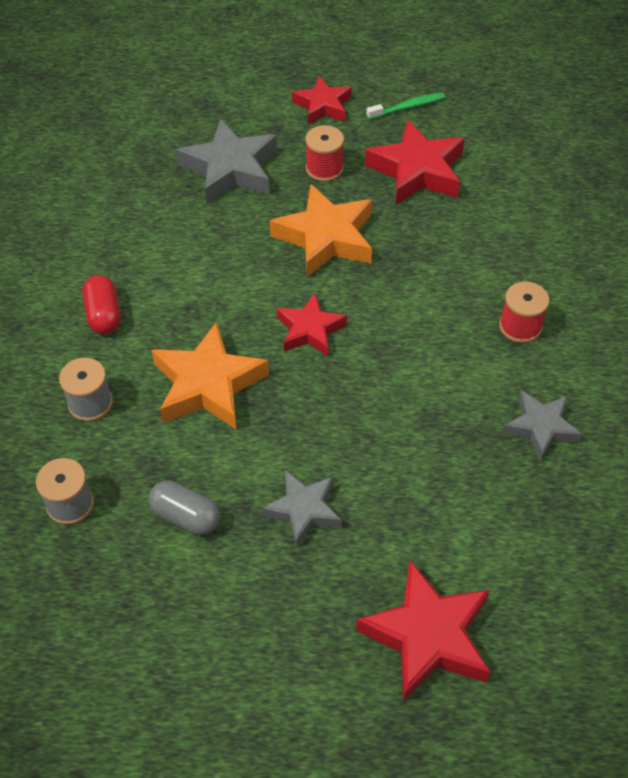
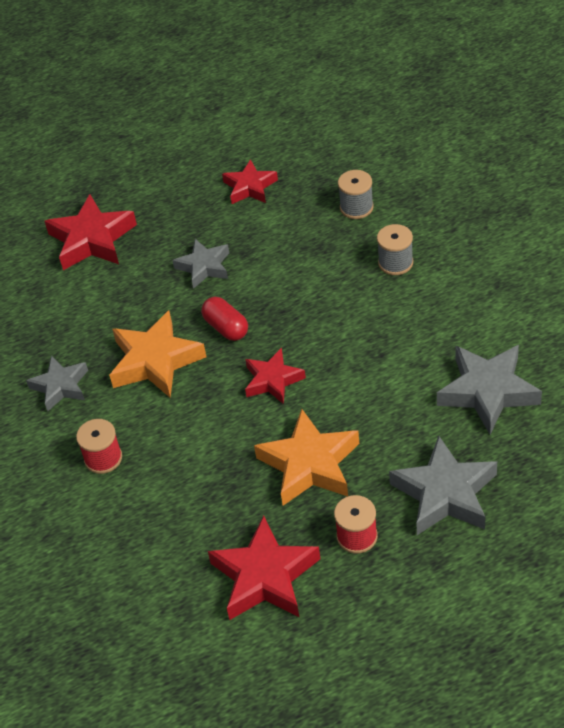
camera: 160 degrees right, 5 degrees down
red capsule [82,275,121,334] -> red capsule moved to [201,297,248,341]
grey capsule [148,481,220,535] -> none
orange star [151,322,269,430] -> orange star moved to [109,311,206,398]
red star [292,76,352,124] -> red star moved to [222,159,278,204]
green toothbrush [366,92,445,120] -> none
none -> grey star [437,345,542,434]

